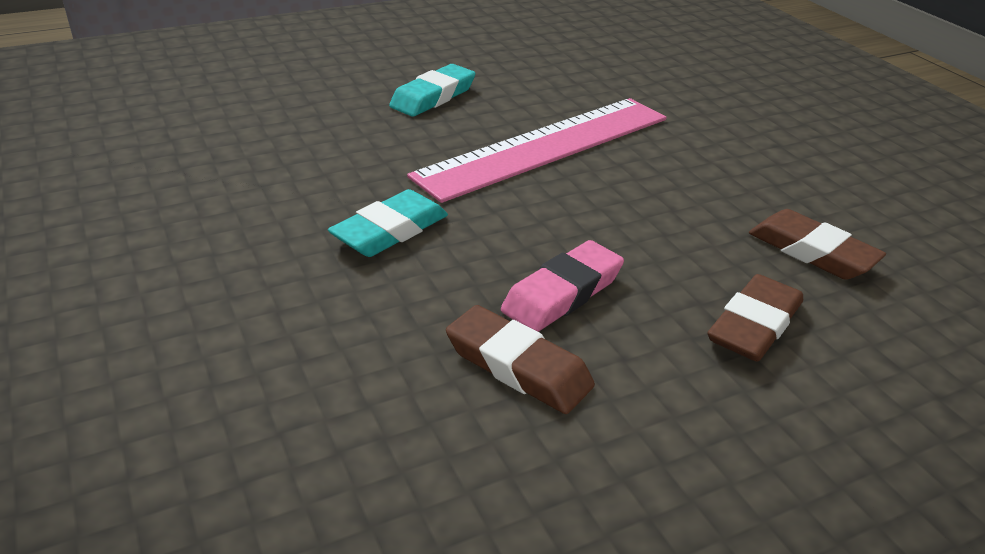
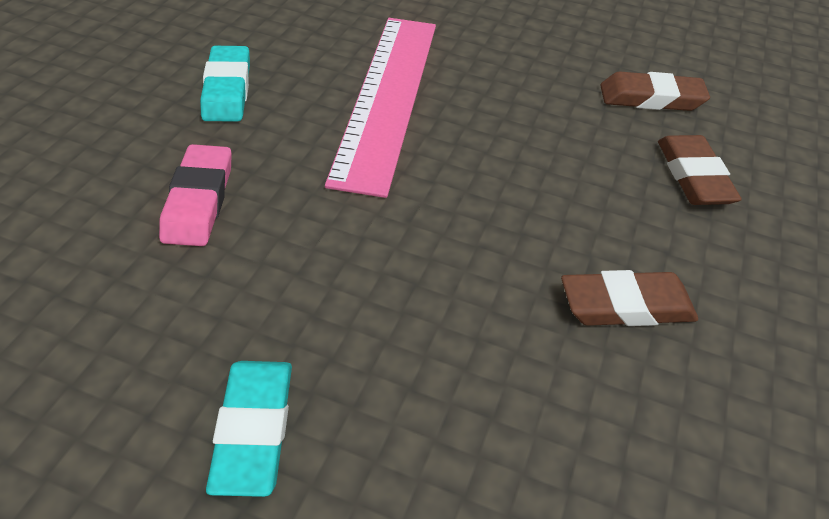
camera: 45 degrees left, 10 degrees up
turquoise eraser [328,189,448,257] -> turquoise eraser moved to [206,361,292,497]
pink eraser [501,240,624,332] -> pink eraser moved to [159,144,232,246]

